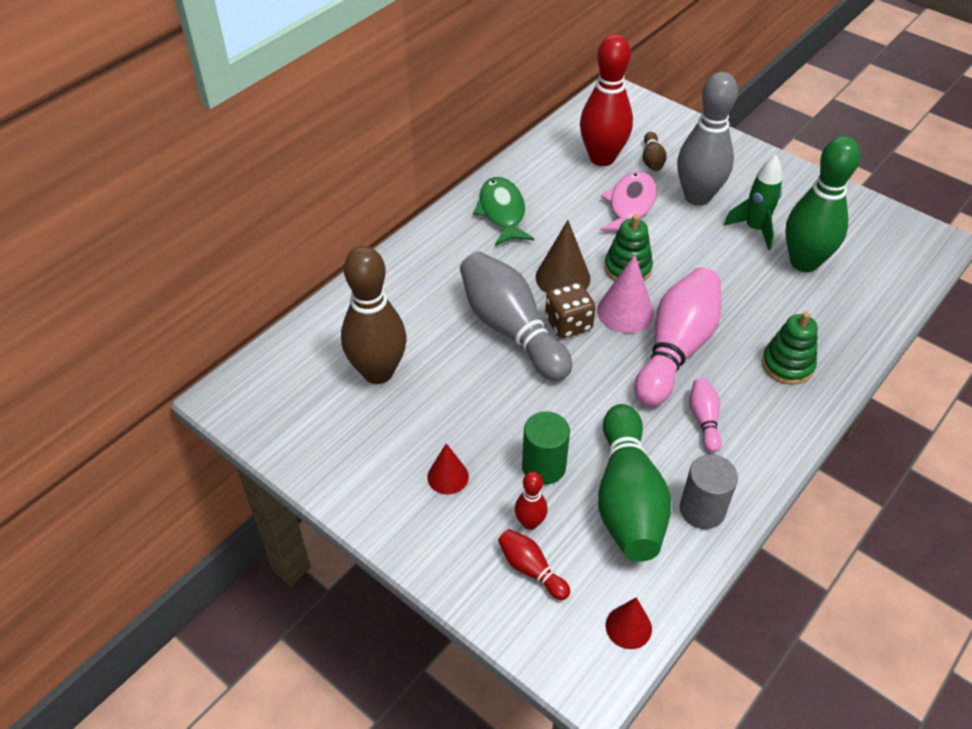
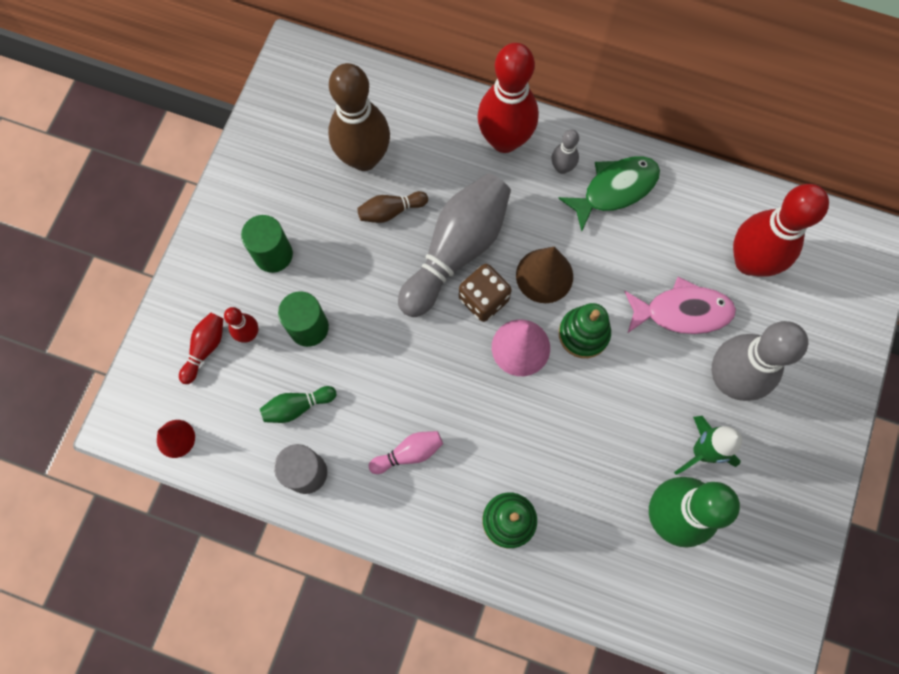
camera: 70 degrees right, 25 degrees up
red cone [427,443,469,495] -> green cylinder [241,215,293,273]
green bowling pin [598,404,671,562] -> green bowling pin [260,386,336,423], size x0.46
pink bowling pin [634,267,721,407] -> none
brown bowling pin [643,132,667,171] -> brown bowling pin moved to [357,191,428,223]
none -> red bowling pin [477,43,539,153]
none -> grey bowling pin [552,129,579,174]

